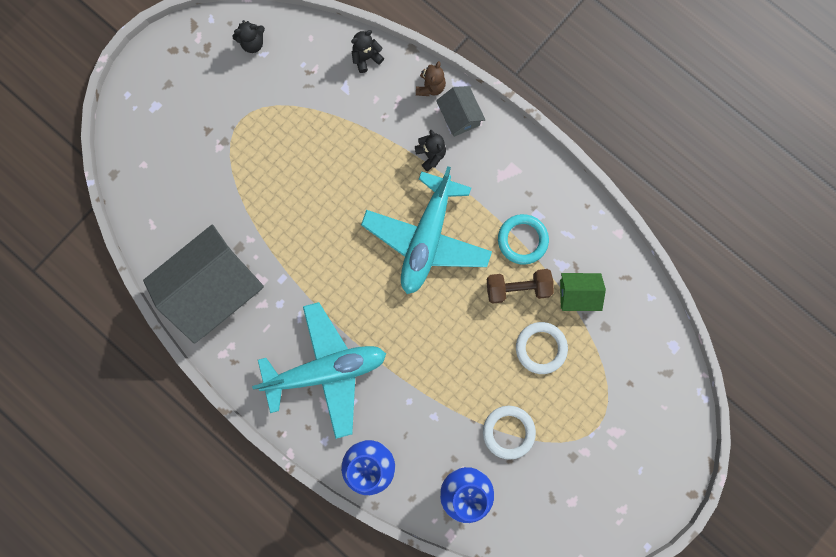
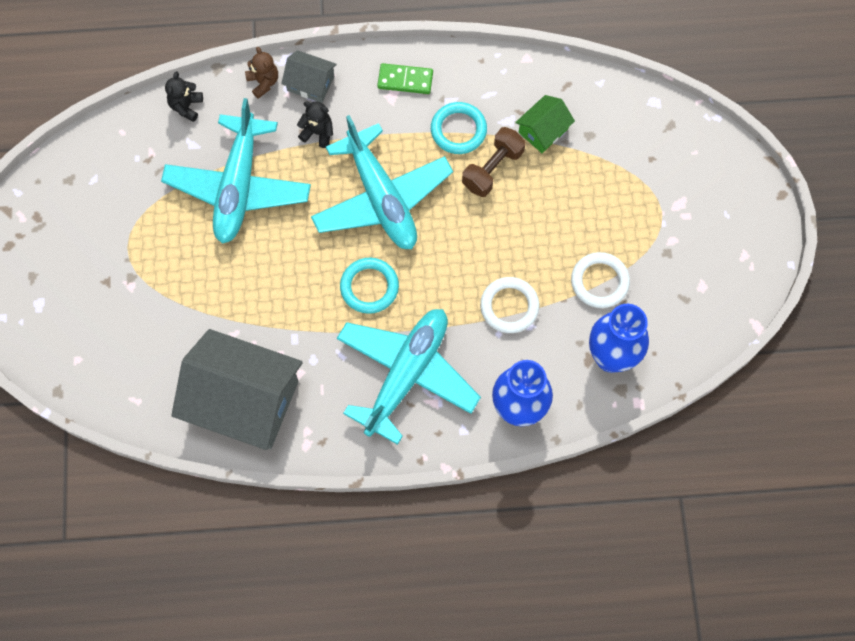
camera: 45 degrees left, 10 degrees down
grey house [143,225,264,344] -> grey house turned 75 degrees counterclockwise [171,329,303,450]
black teddy bear [232,20,265,53] -> none
white ring [516,322,568,374] -> white ring moved to [480,277,539,333]
none -> turquoise plane [161,98,311,244]
none -> turquoise ring [340,258,399,314]
none -> green domino [377,63,433,94]

